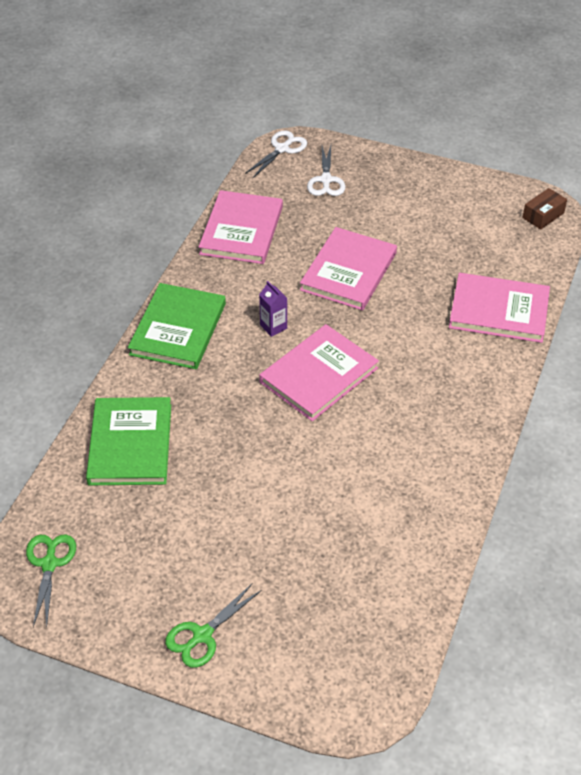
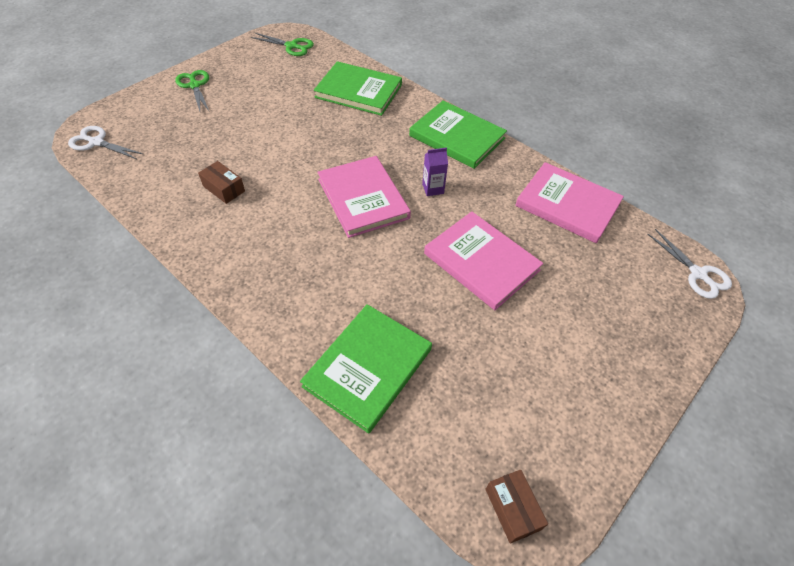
camera: 110 degrees right, 5 degrees up
white scissors [307,145,346,196] -> white scissors moved to [68,126,143,159]
pink book [449,273,550,343] -> green book [300,304,432,433]
none -> brown box [198,161,245,204]

